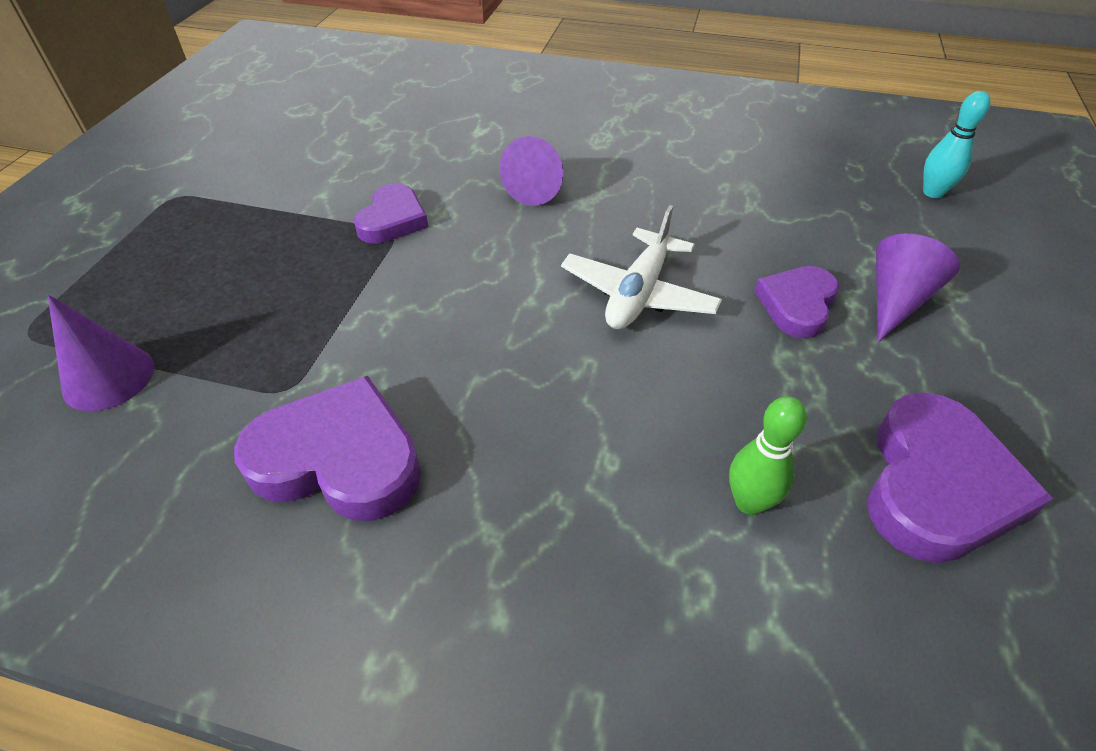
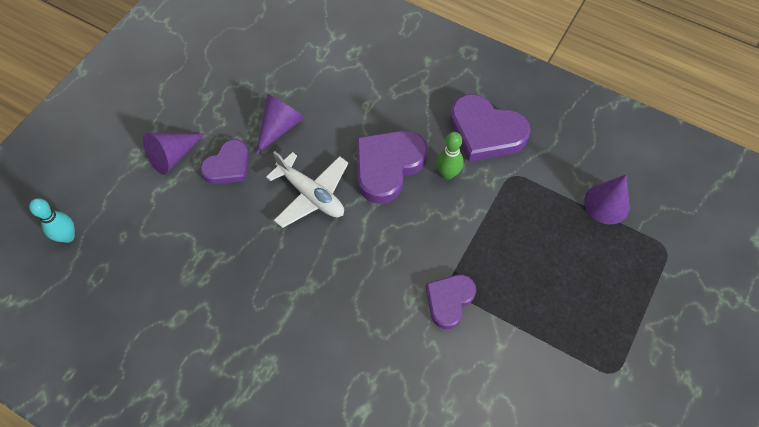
camera: 165 degrees left, 15 degrees up
purple cone [499,136,563,206] -> purple cone moved to [256,94,304,155]
white plane [561,205,722,329] -> white plane turned 90 degrees clockwise [266,151,348,228]
green bowling pin [729,396,807,515] -> green bowling pin moved to [437,132,464,179]
purple heart [867,392,1053,563] -> purple heart moved to [357,130,428,204]

